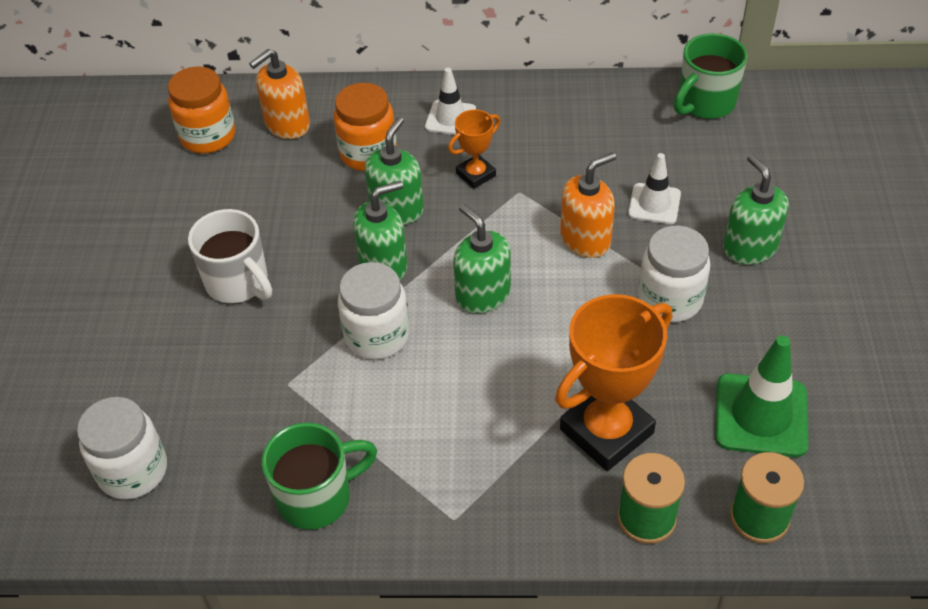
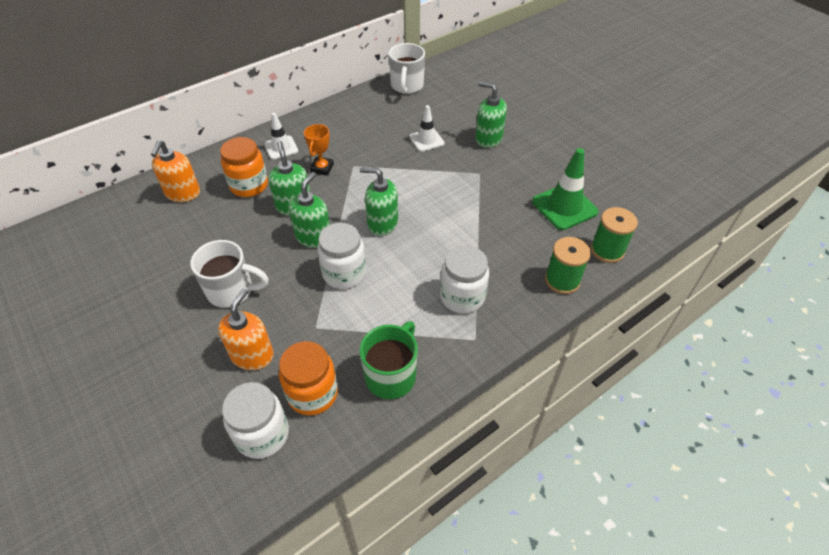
camera: 40 degrees left, 0 degrees up
orange jar [168,66,235,154] -> orange jar moved to [279,341,338,415]
orange trophy [555,294,672,471] -> none
orange soap dispenser [560,152,616,258] -> orange soap dispenser moved to [218,289,274,370]
white jar [638,226,710,322] -> white jar moved to [440,245,489,313]
green mug [674,33,747,119] -> white mug [389,43,425,94]

